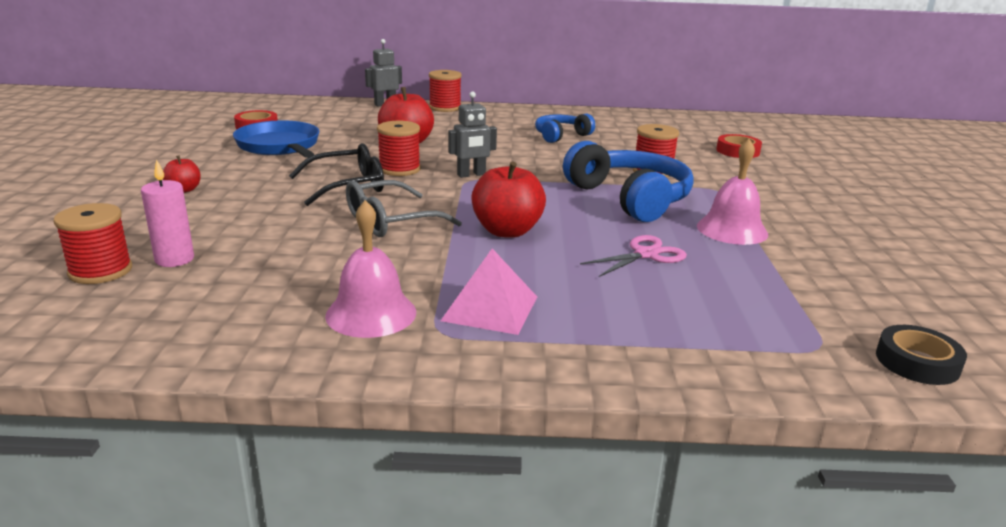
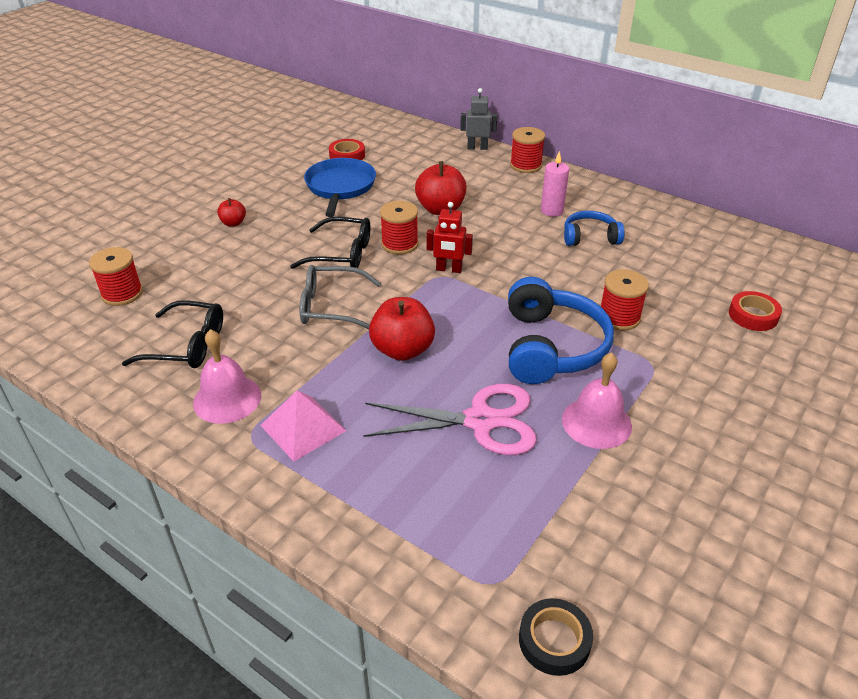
camera: 35 degrees right, 15 degrees up
pink candle [141,159,194,267] -> pink candle moved to [541,151,569,217]
grey robot [448,91,497,178] -> red robot [427,202,473,273]
pink scissors [580,235,687,277] -> pink scissors [363,384,537,455], size x1.69
none -> black glasses [122,300,223,368]

